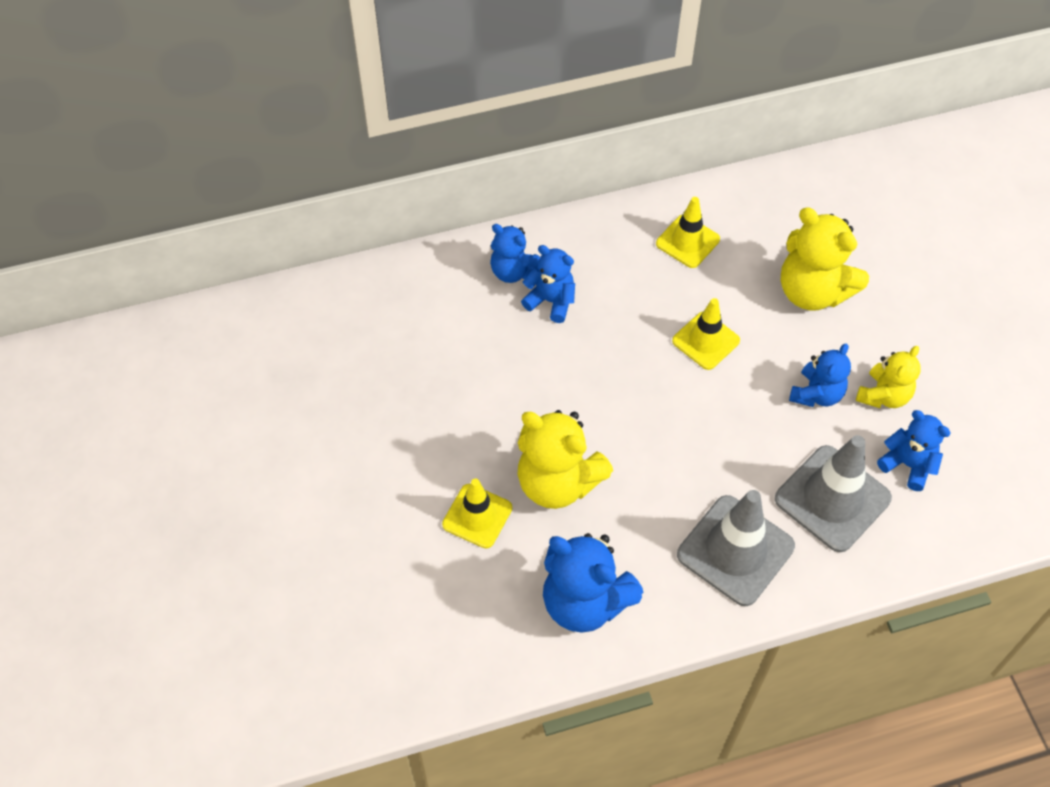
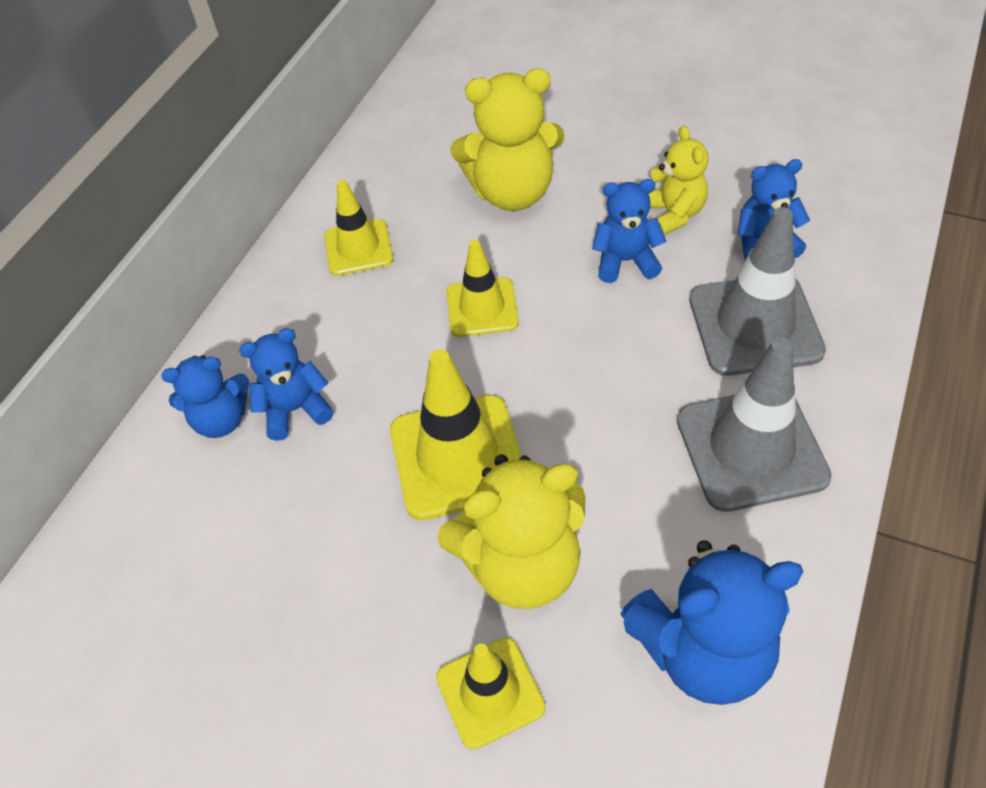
camera: 45 degrees left, 5 degrees down
blue teddy bear [789,344,851,407] -> blue teddy bear turned 75 degrees counterclockwise [592,179,667,283]
none -> yellow traffic cone [390,349,521,520]

